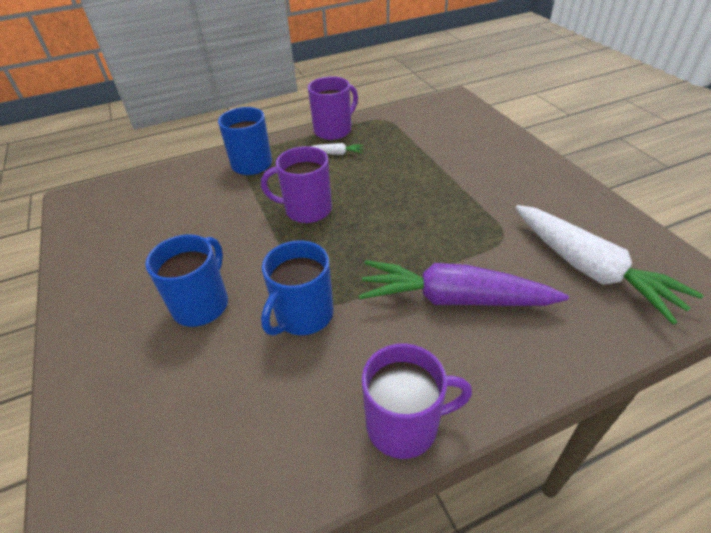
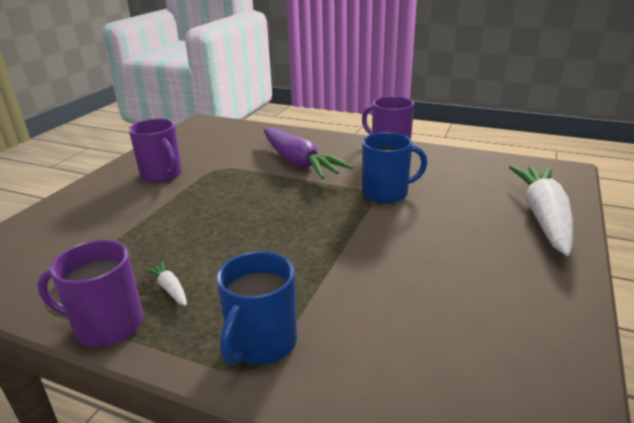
camera: 135 degrees left, 15 degrees down
blue mug [145,234,228,327] -> none
purple mug [261,146,332,223] -> purple mug moved to [129,118,182,183]
white carrot [516,205,703,325] -> white carrot moved to [509,166,574,256]

